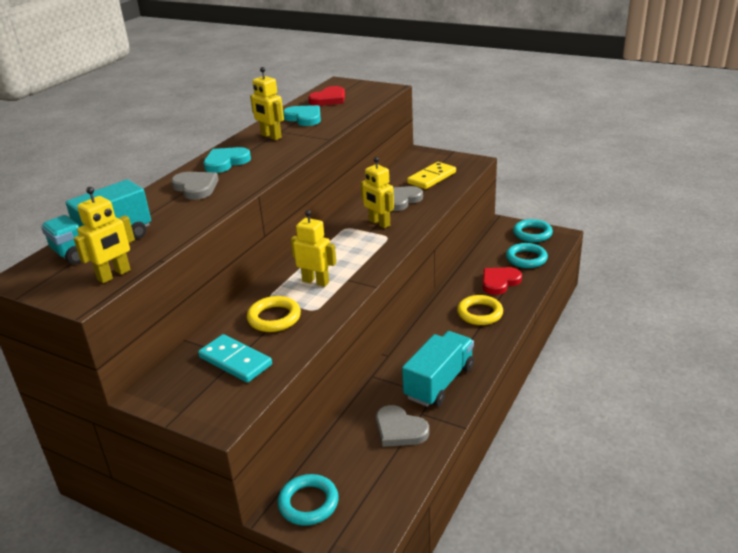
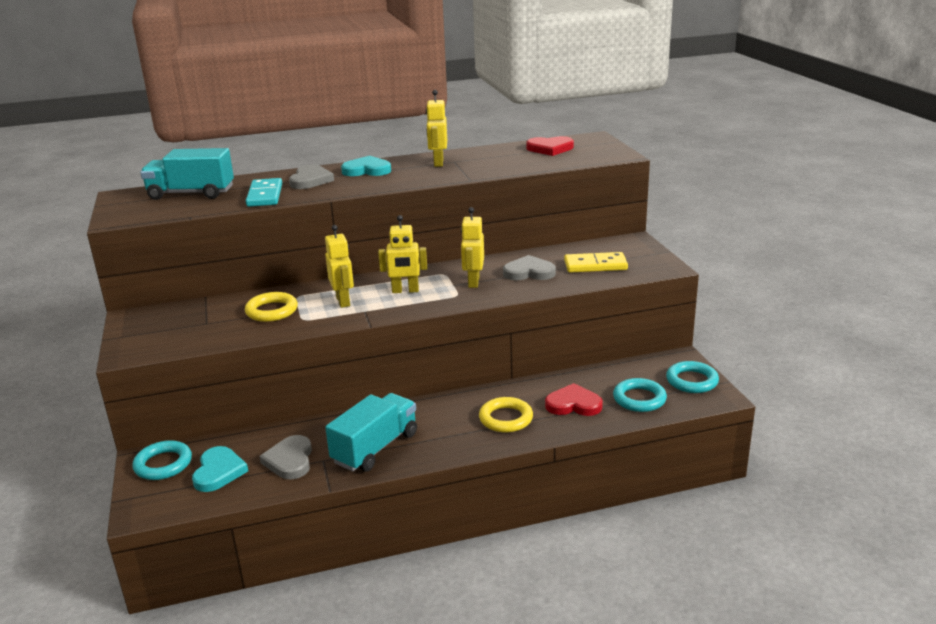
camera: 45 degrees right, 5 degrees down
yellow robot [74,187,135,283] -> yellow robot moved to [378,215,427,293]
turquoise domino [198,334,272,383] -> turquoise domino moved to [246,178,282,207]
turquoise heart [283,105,321,126] -> turquoise heart moved to [192,446,248,492]
turquoise truck [402,331,474,407] -> turquoise truck turned 45 degrees counterclockwise [325,393,417,472]

